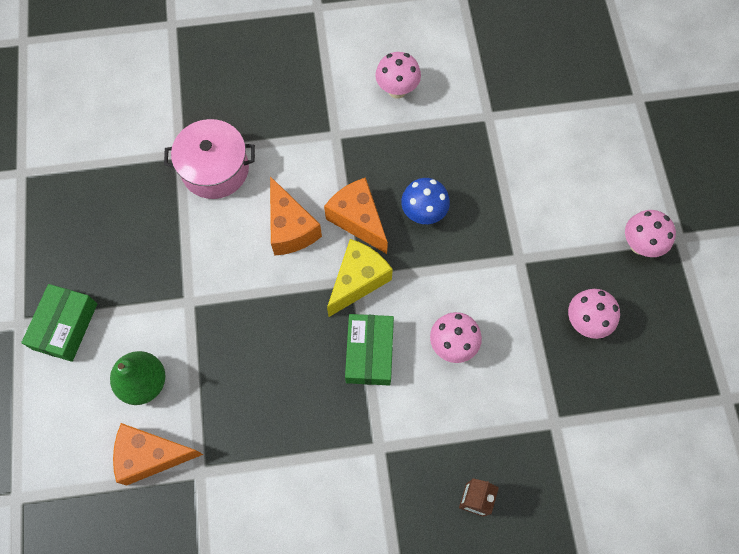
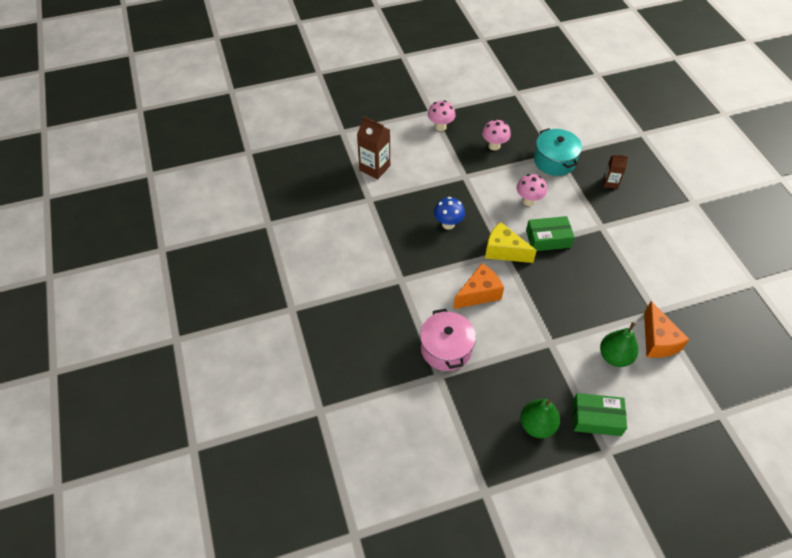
camera: 100 degrees left, 15 degrees down
orange cheese [324,177,388,254] -> none
pink mushroom [375,52,421,99] -> none
none -> brown carton [357,116,390,179]
none -> green pear [520,399,560,438]
none -> turquoise pot [534,128,582,176]

